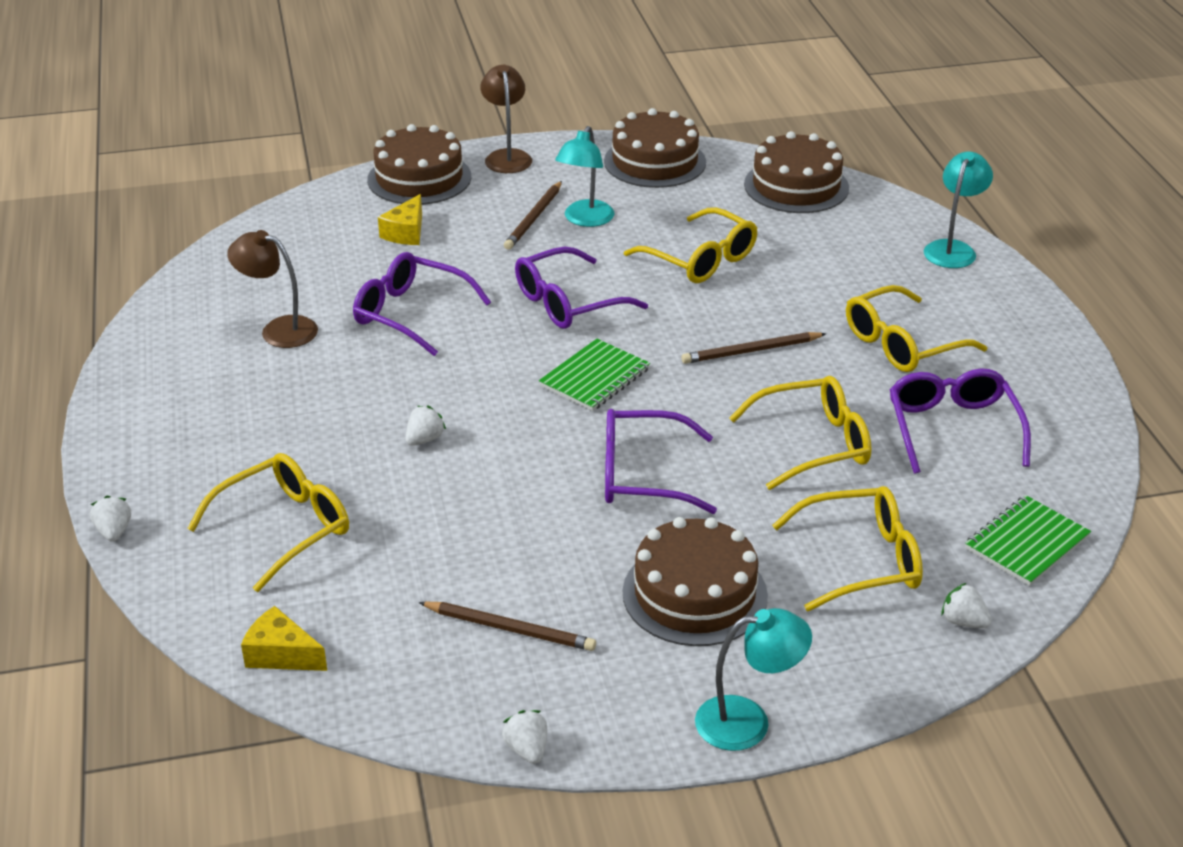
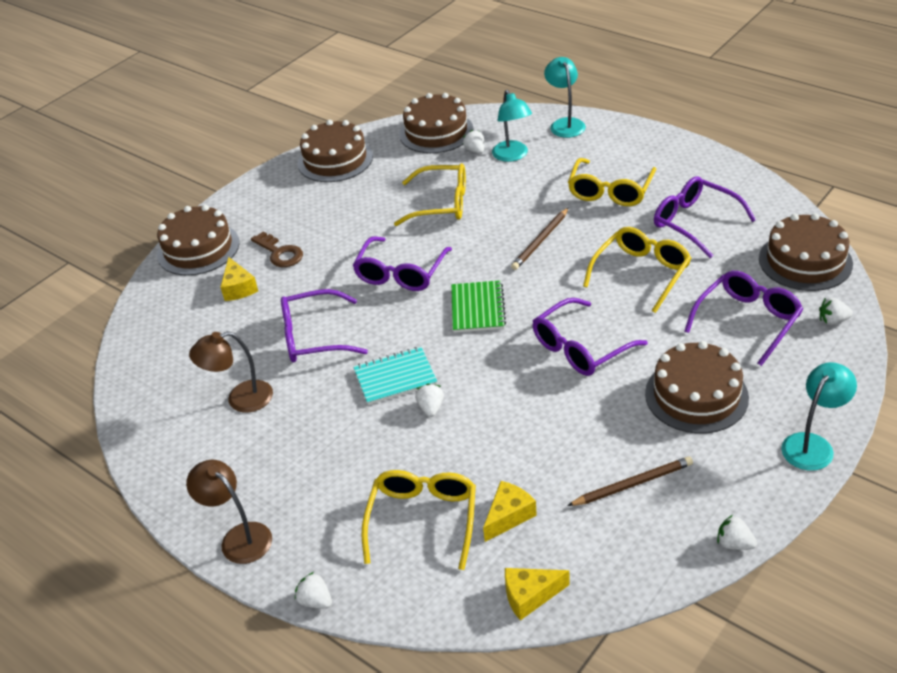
camera: 35 degrees left, 5 degrees up
brown lamp [480,65,532,173] -> brown lamp moved to [186,460,272,564]
brown pencil [504,181,562,250] -> none
turquoise lamp [555,126,614,227] -> turquoise lamp moved to [492,90,532,162]
yellow glasses [772,486,923,612] -> purple glasses [685,271,803,366]
green notebook [965,495,1091,586] -> brown cake [759,213,853,291]
none -> brown key [251,231,303,267]
none -> turquoise notebook [353,347,437,405]
none -> white strawberry [463,130,484,154]
none -> yellow cheese [483,481,537,542]

